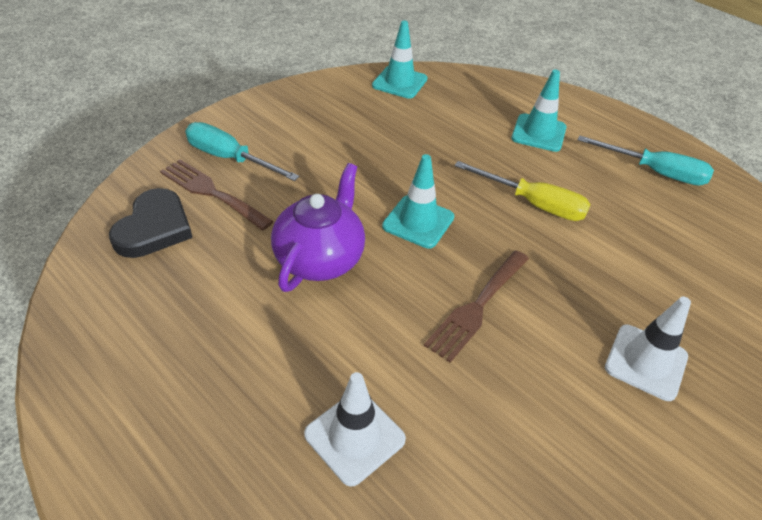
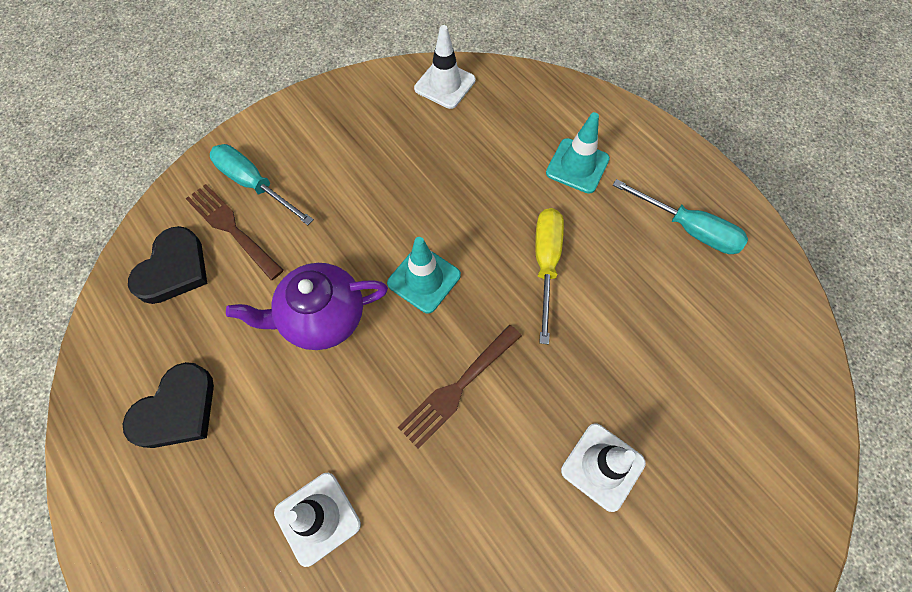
camera: 10 degrees right, 20 degrees up
purple teapot [271,163,365,292] -> purple teapot turned 135 degrees counterclockwise [226,263,388,350]
turquoise traffic cone [372,20,427,99] -> white traffic cone [414,25,476,109]
yellow screwdriver [455,161,591,221] -> yellow screwdriver turned 120 degrees counterclockwise [535,208,564,344]
none -> black heart [123,362,214,448]

